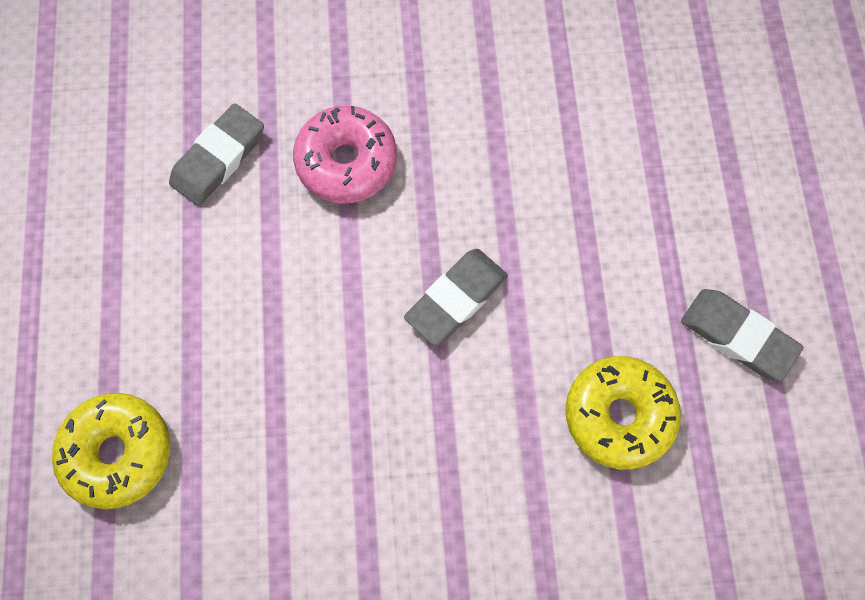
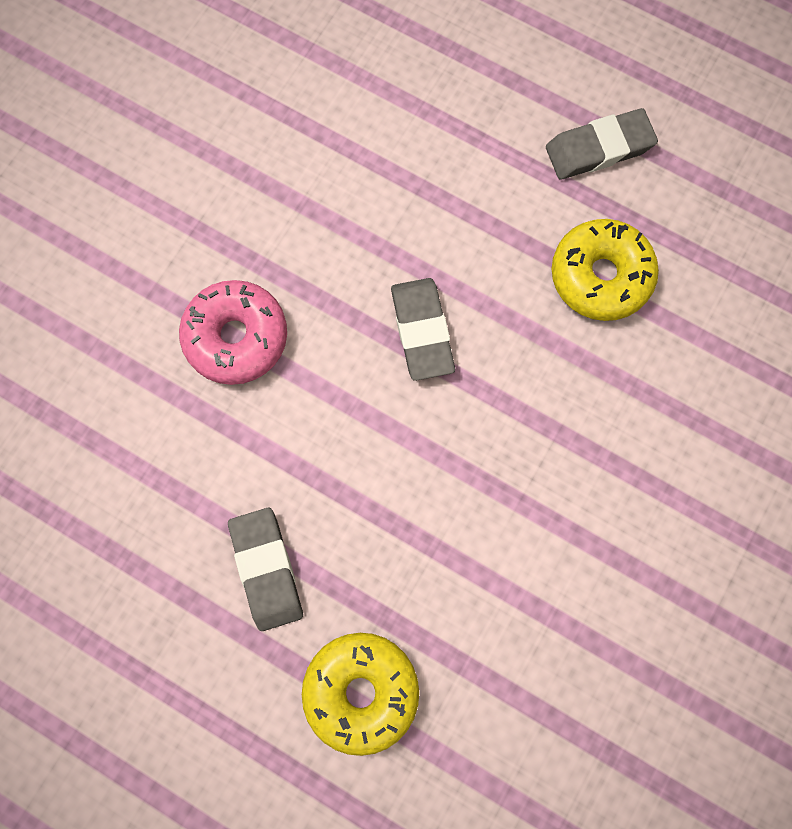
camera: 55 degrees left, 5 degrees up
grey eraser [169,103,264,206] -> grey eraser moved to [228,508,303,631]

